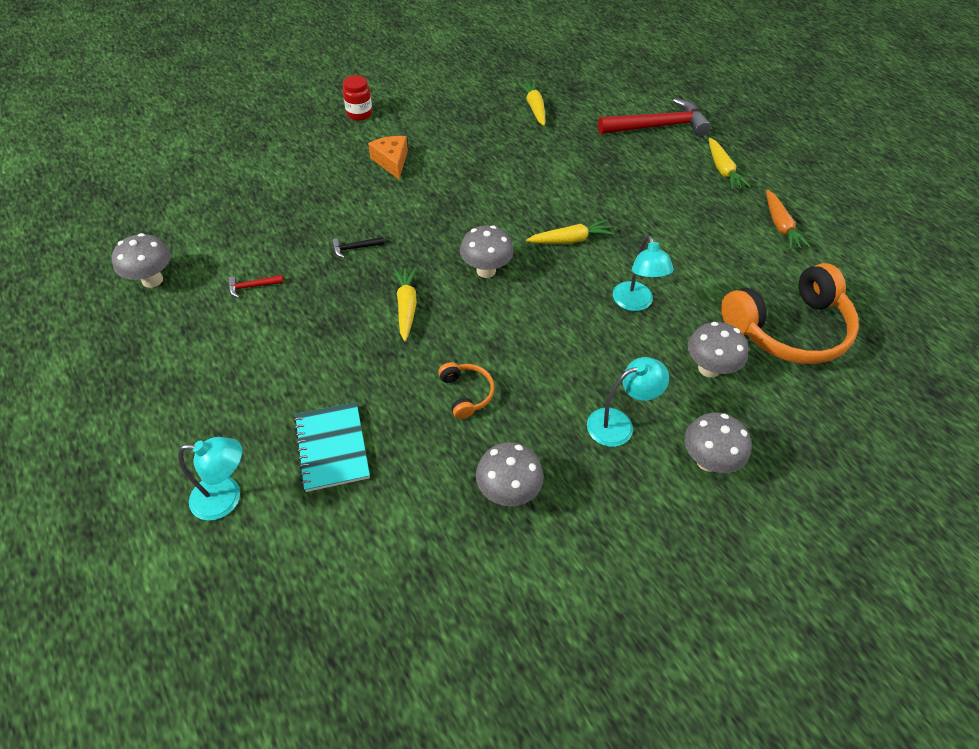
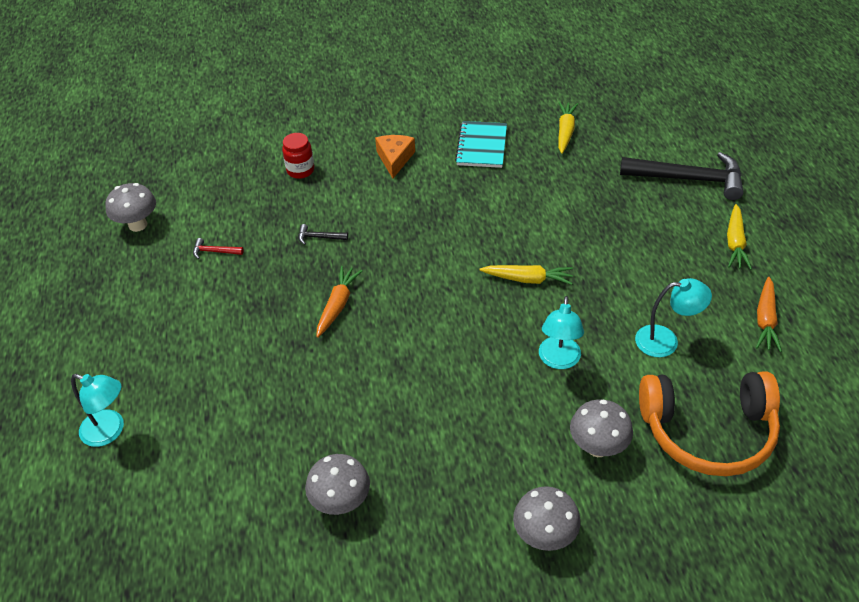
camera: 25 degrees right, 5 degrees down
turquoise notebook [294,402,370,492] -> turquoise notebook moved to [455,121,507,168]
red jar [343,75,372,121] -> red jar moved to [282,133,314,179]
yellow carrot [394,267,417,341] -> orange carrot [317,266,362,338]
orange headphones [438,362,495,419] -> none
grey mushroom [460,225,513,278] -> none
turquoise lamp [587,357,669,447] -> turquoise lamp moved to [635,278,712,357]
red hammer [598,98,711,136] -> black hammer [620,152,743,200]

